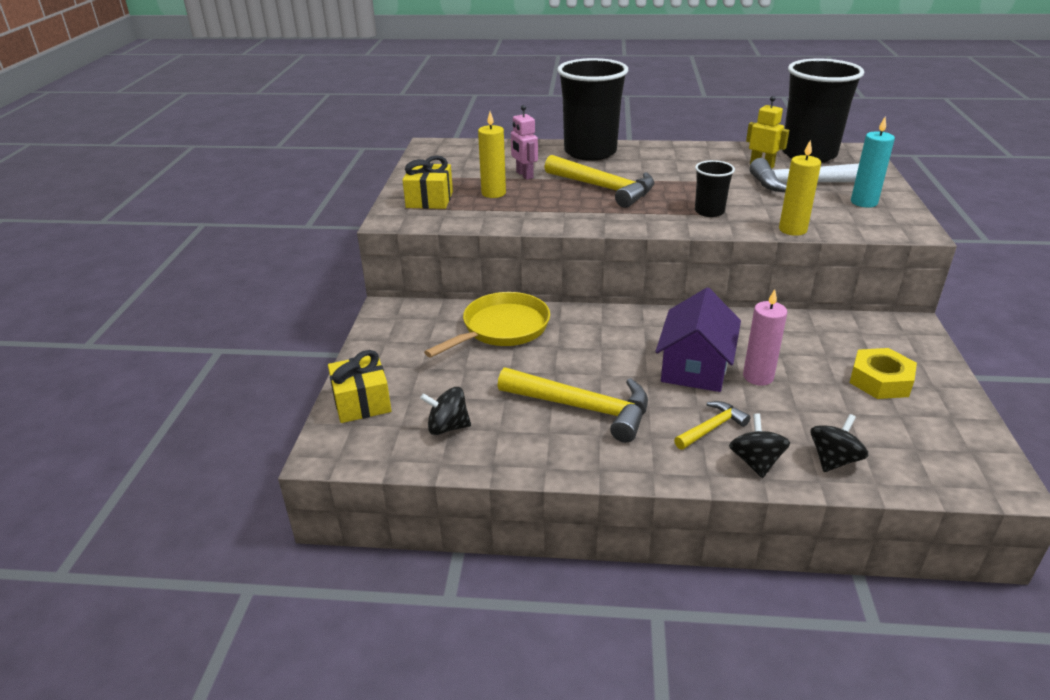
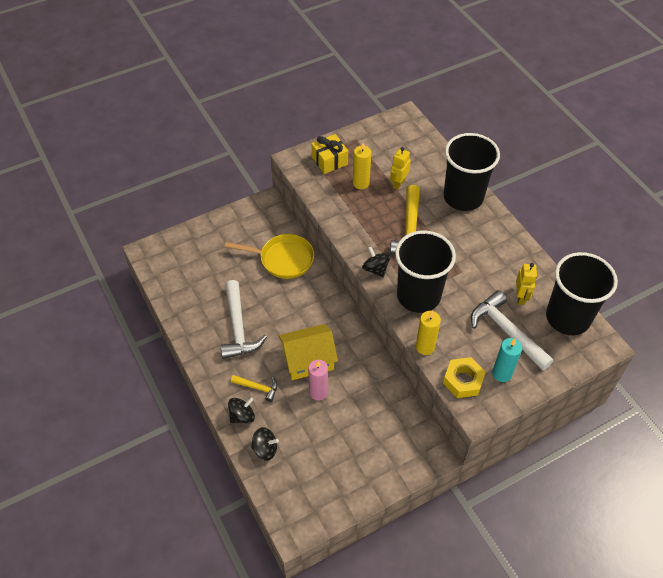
camera: 55 degrees right, 20 degrees up
yellow gift [328,350,391,423] -> none
black spinning top [420,387,471,435] -> black spinning top moved to [362,247,391,278]
yellow hammer [497,368,648,443] -> white hammer [220,280,267,359]
pink robot [511,105,538,180] -> yellow robot [390,147,411,190]
purple house [655,288,741,392] -> yellow house [278,324,338,380]
black cup [695,160,735,217] -> black cup [395,230,456,313], size x2.09
yellow nut [850,348,917,399] -> yellow nut moved to [443,357,486,398]

